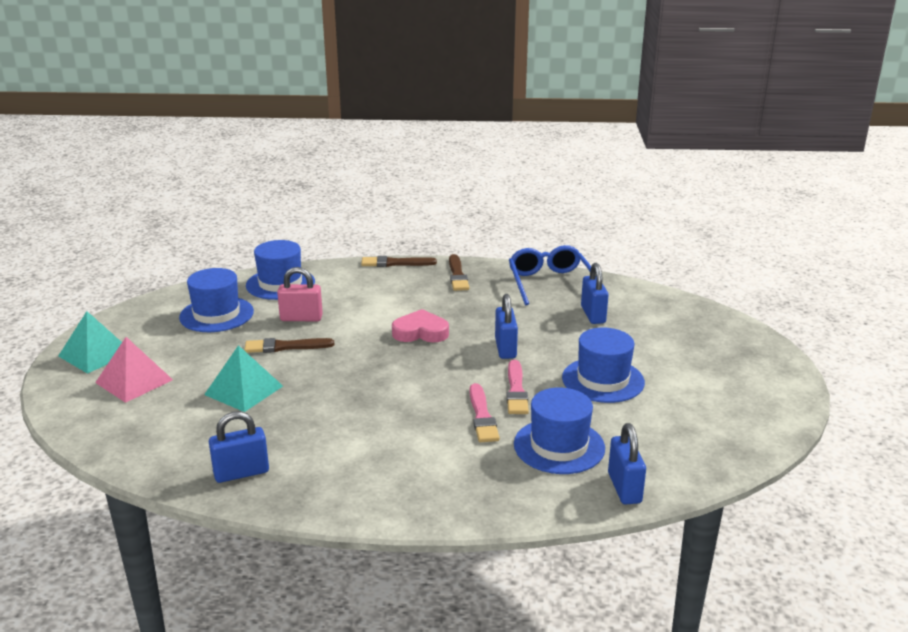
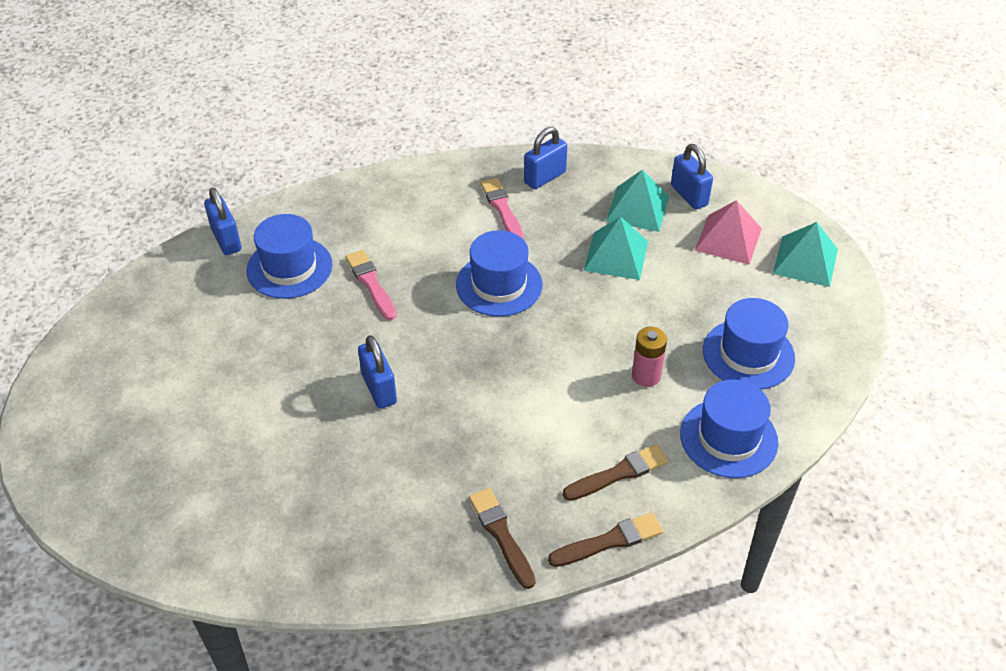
camera: 160 degrees right, 20 degrees up
brown brush [244,338,334,353] -> brown brush moved to [563,444,669,501]
pink padlock [277,267,323,322] -> pink battery [632,327,667,387]
pink heart [392,309,449,342] -> none
pink brush [506,360,529,414] -> pink brush moved to [481,178,524,240]
blue glasses [509,245,591,305] -> none
blue hat [562,328,645,403] -> blue hat moved to [456,230,542,317]
blue padlock [581,263,609,324] -> blue padlock moved to [671,144,713,210]
none -> turquoise pyramid [606,169,669,232]

